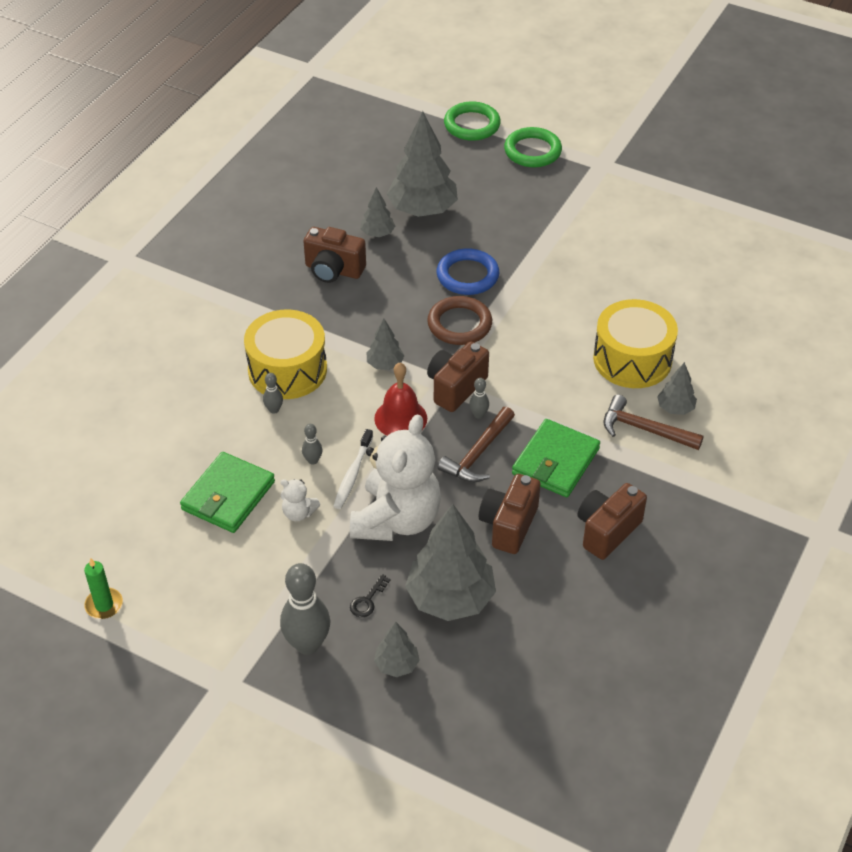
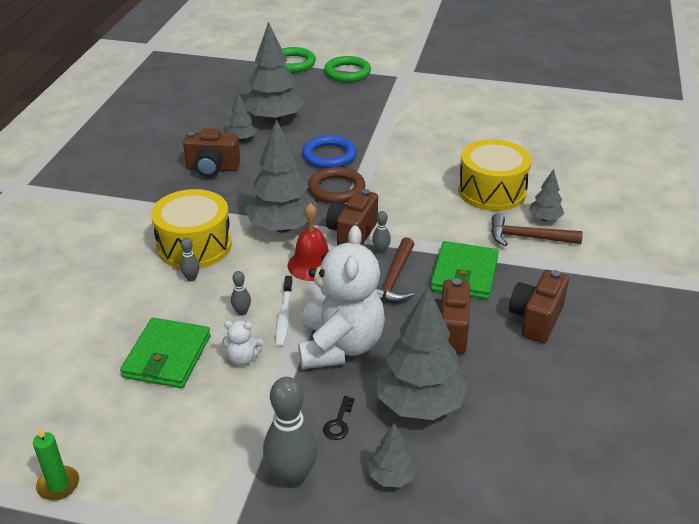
camera: 15 degrees left, 10 degrees down
grey tree [367,318,405,370] -> grey tree [245,119,317,233], size x2.05

